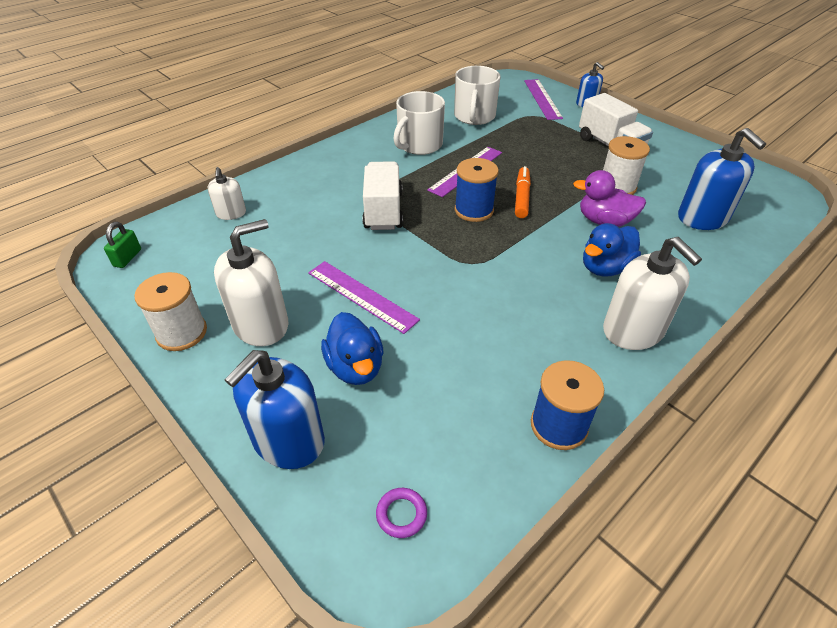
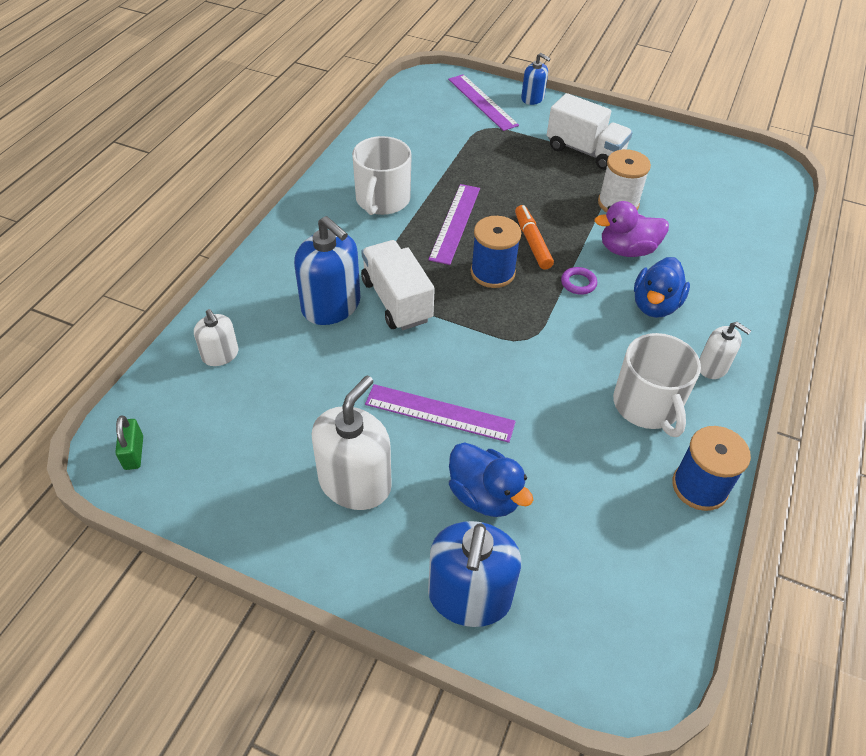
camera: 25 degrees left, 5 degrees up
white spool [134,272,207,351] -> none
purple ring [376,488,427,538] -> purple ring moved to [561,267,597,295]
white mug [454,66,500,125] -> white mug moved to [613,333,701,437]
white soap dispenser [603,237,702,350] -> white soap dispenser [699,322,751,379], size x0.55
blue soap dispenser [678,128,766,230] -> blue soap dispenser moved to [294,216,360,325]

